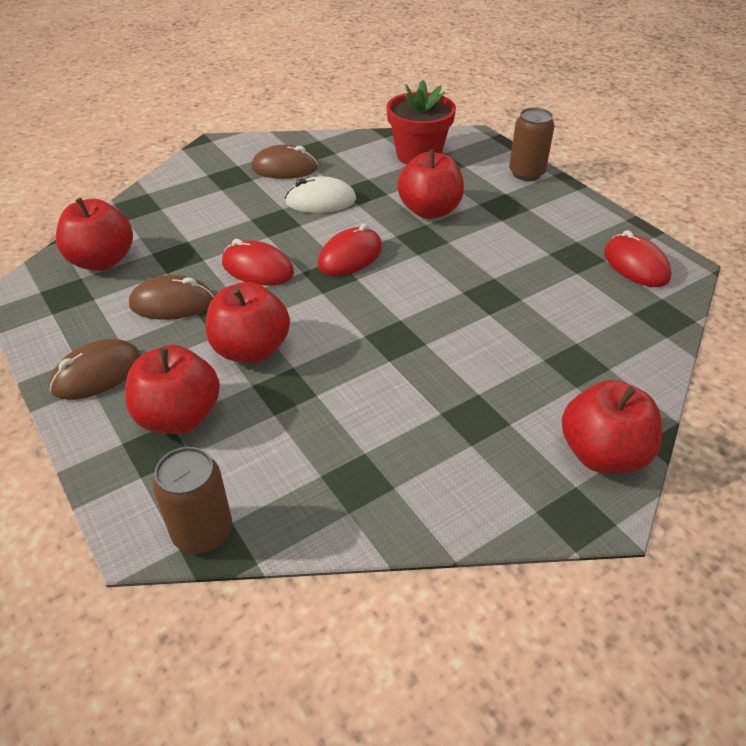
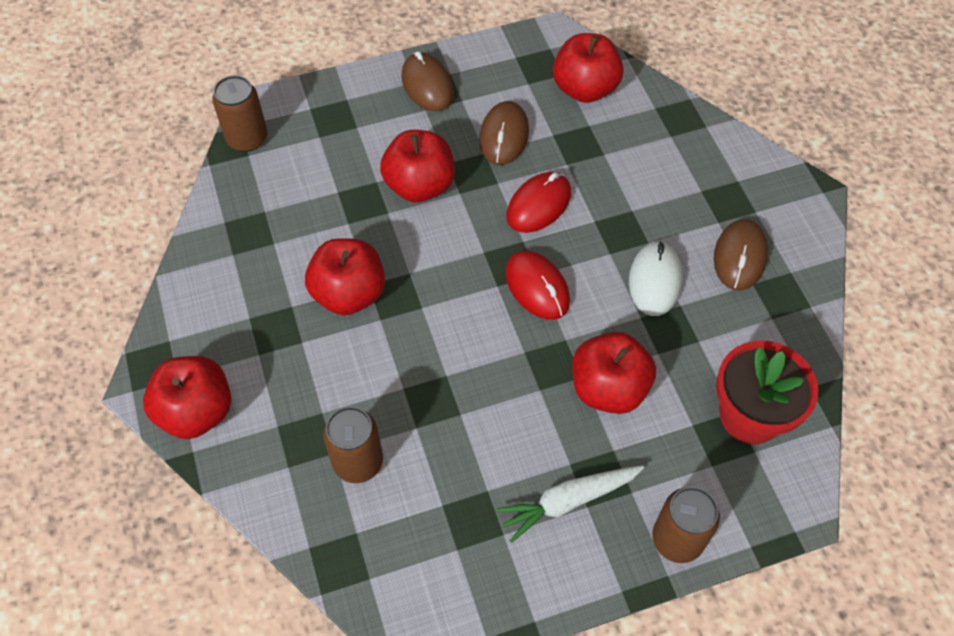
camera: 105 degrees right, 15 degrees up
red apple [125,345,220,434] -> red apple moved to [305,238,385,315]
red mouse [604,230,672,287] -> none
none -> brown can [323,407,383,483]
none -> white carrot [496,465,644,543]

